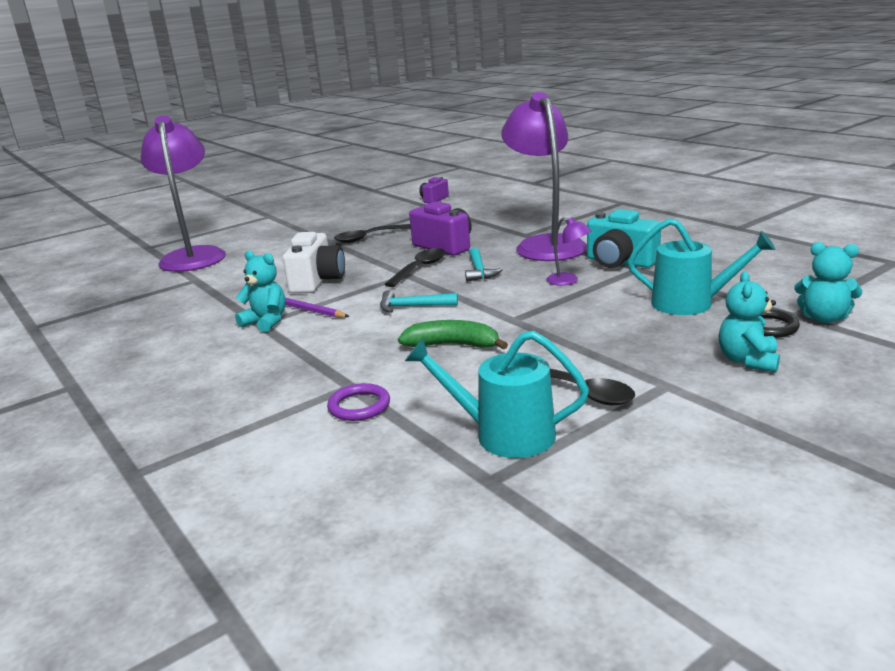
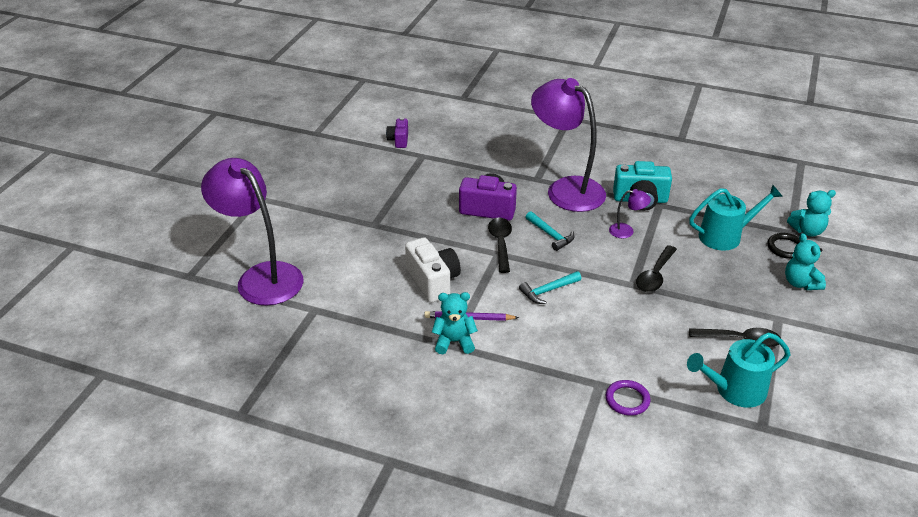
camera: 35 degrees left, 15 degrees up
black spoon [334,224,411,243] -> black spoon moved to [636,245,677,292]
green banana [398,320,508,350] -> none

